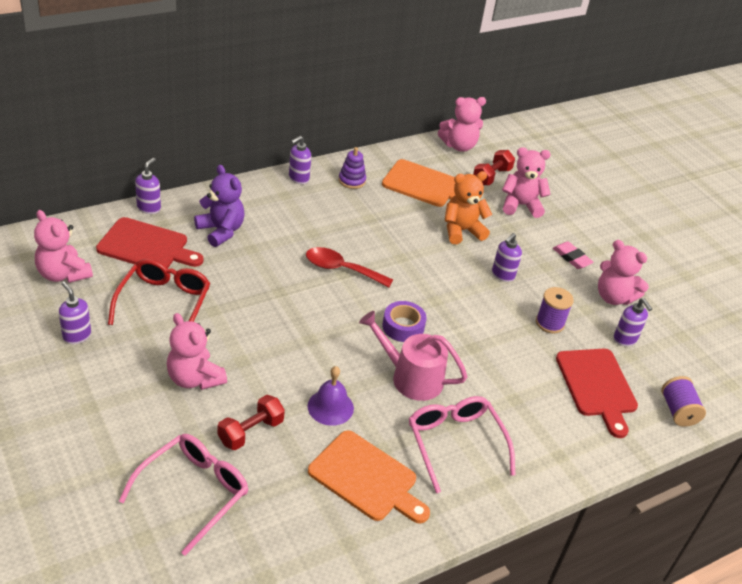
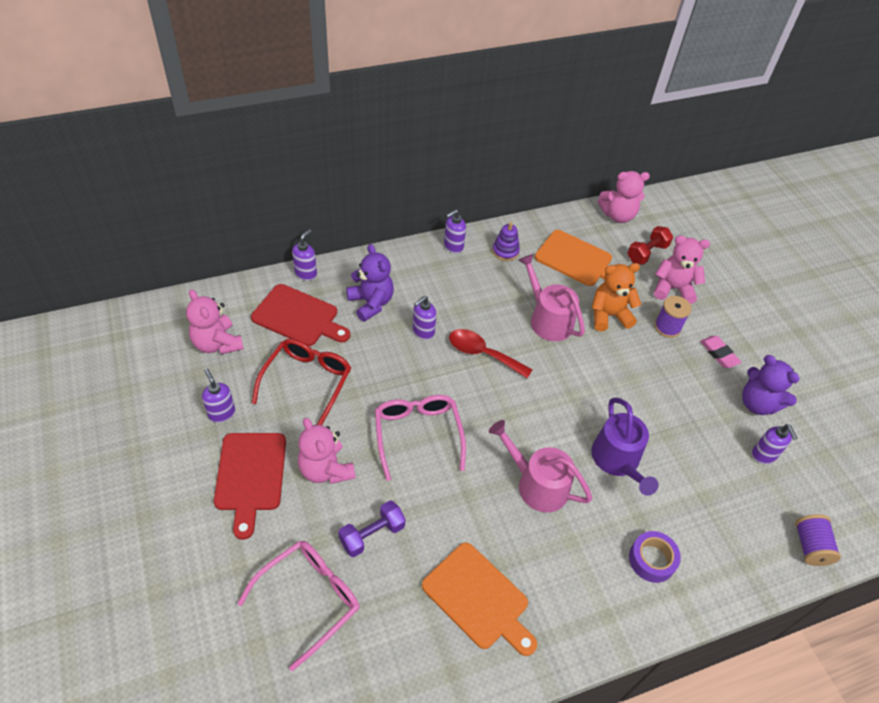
camera: 10 degrees right, 10 degrees up
red dumbbell [218,395,285,450] -> purple dumbbell [338,501,405,557]
purple bell [308,366,354,426] -> none
purple tape [382,301,427,342] -> purple tape moved to [629,531,681,583]
pink glasses [409,396,516,493] -> pink glasses moved to [375,395,466,481]
purple soap dispenser [492,233,522,282] -> purple soap dispenser moved to [413,296,437,340]
purple spool [536,287,574,334] -> purple spool moved to [654,296,692,338]
red cutting board [556,349,638,438] -> red cutting board moved to [214,433,286,540]
pink teddy bear [598,240,649,305] -> purple teddy bear [742,355,800,415]
none -> pink watering can [518,254,585,341]
none -> purple watering can [591,397,659,496]

